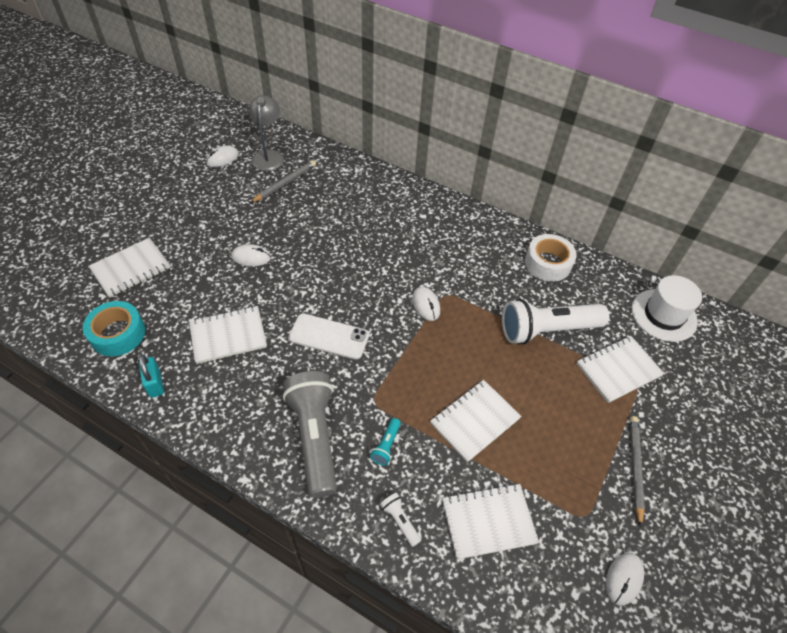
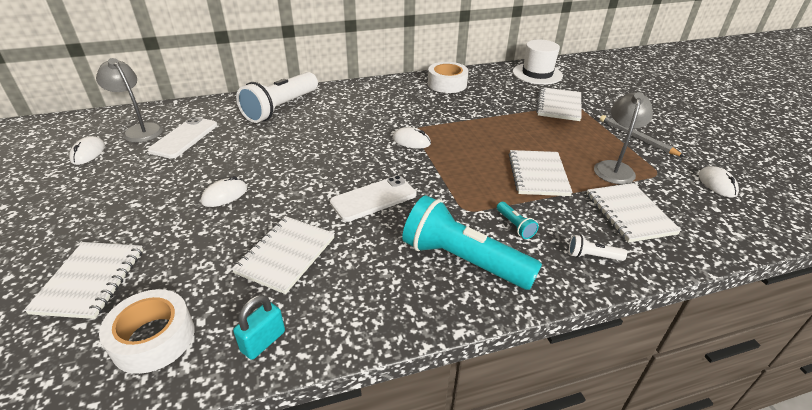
camera: 45 degrees left, 15 degrees down
turquoise tape [83,301,145,356] -> white tape [99,289,195,374]
turquoise padlock [139,354,164,398] -> turquoise padlock turned 75 degrees counterclockwise [233,295,285,360]
grey pencil [250,160,316,203] -> white phone [148,117,217,159]
grey flashlight [283,371,337,498] -> turquoise flashlight [402,195,542,290]
white notebook [442,483,539,560] -> white notebook turned 45 degrees counterclockwise [587,183,681,243]
white flashlight [502,299,609,344] -> white flashlight moved to [236,72,318,123]
none -> grey lamp [594,92,653,184]

